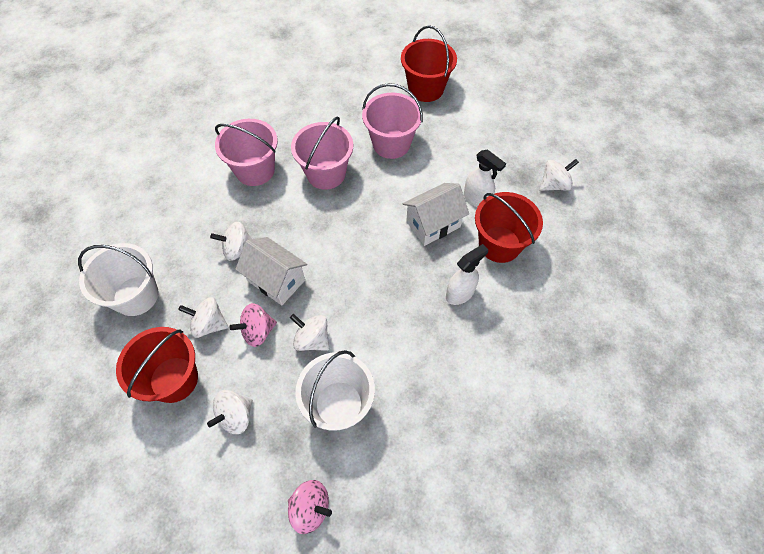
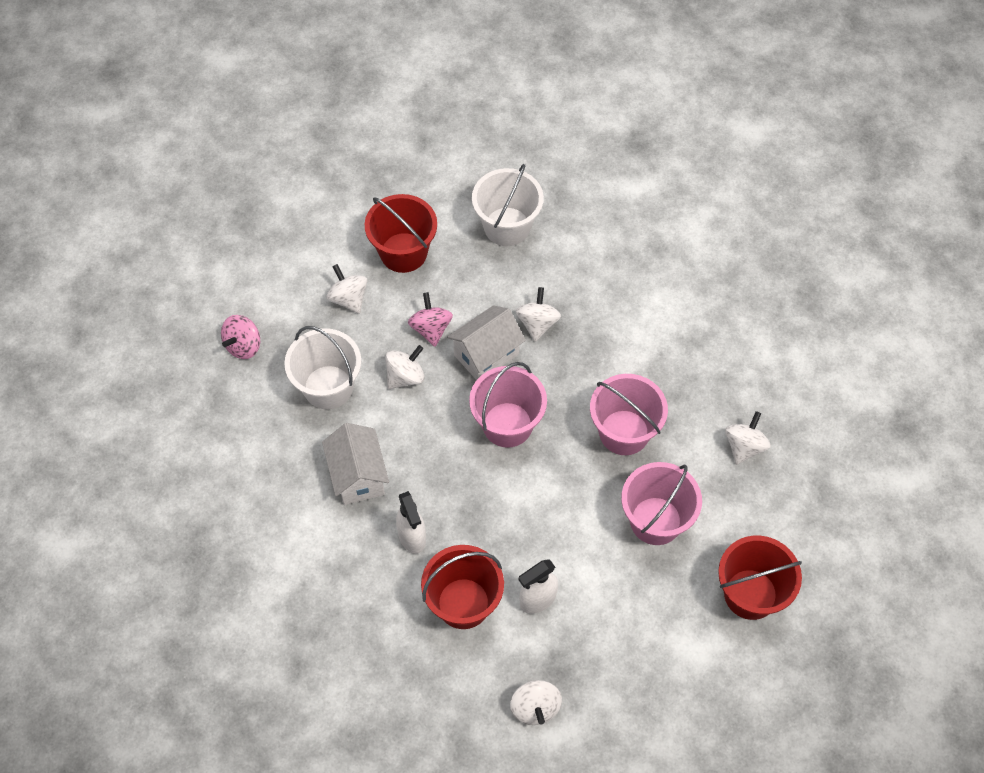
camera: 105 degrees right, 0 degrees up
white spinning top [178,297,228,338] -> white spinning top moved to [725,411,770,465]
pink bucket [215,119,278,186] -> pink bucket moved to [469,362,547,448]
white house [403,183,469,246] -> white house moved to [322,423,389,505]

